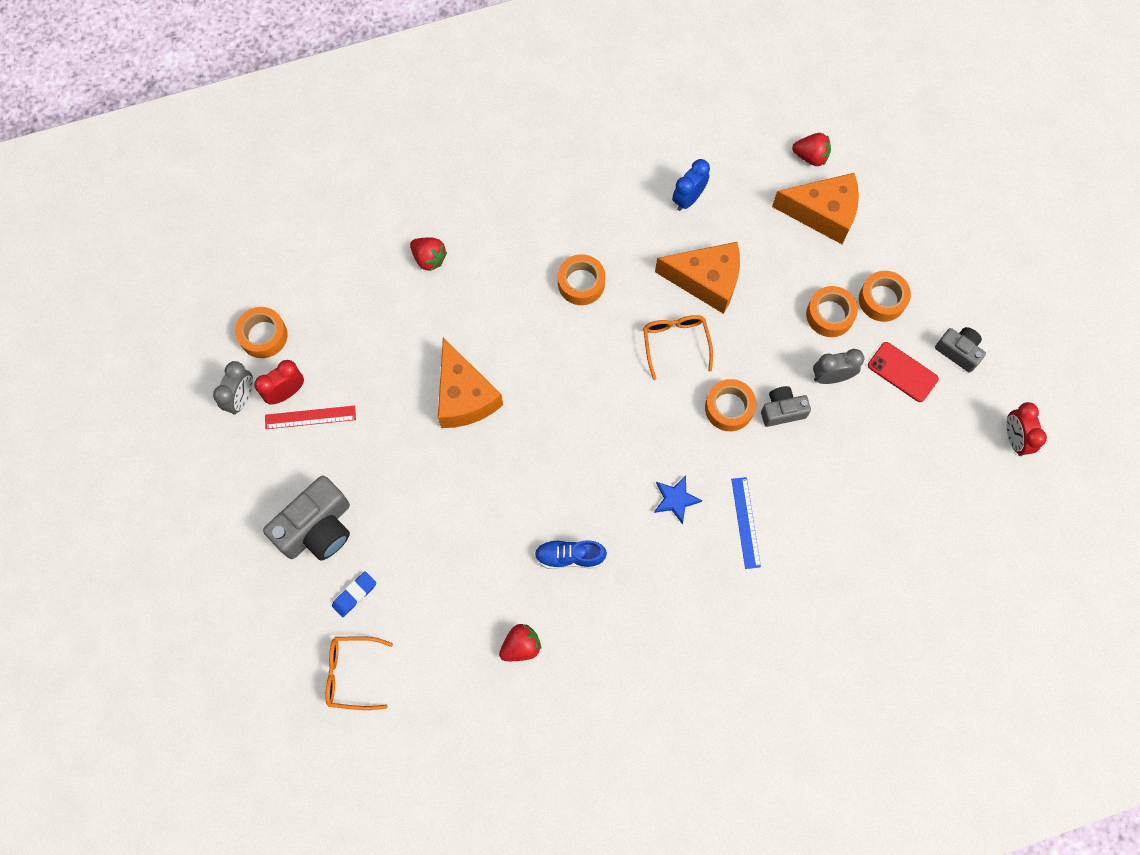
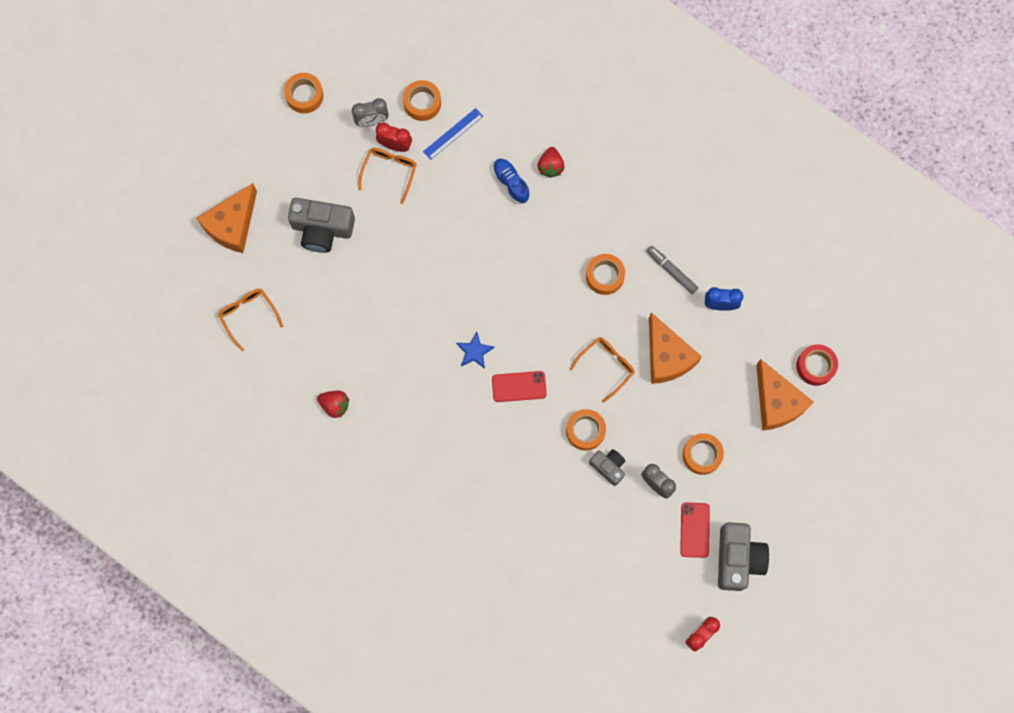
camera: 55 degrees right, 5 degrees up
red ruler [265,406,356,429] -> orange glasses [358,148,417,204]
blue eraser [332,571,376,617] -> none
orange cheese [438,338,503,428] -> orange cheese moved to [197,183,257,253]
blue shoe [535,540,607,569] -> blue shoe moved to [493,159,530,204]
blue star [654,475,702,524] -> blue star moved to [456,332,495,369]
blue ruler [731,477,761,569] -> blue ruler moved to [423,108,483,160]
red strawberry [792,133,831,166] -> red tape [796,344,838,386]
orange tape [859,271,911,322] -> orange tape moved to [284,73,324,113]
grey camera [935,327,986,373] -> grey camera [718,522,769,591], size x1.76
none -> red phone [492,371,547,402]
none -> grey marker [647,246,698,294]

